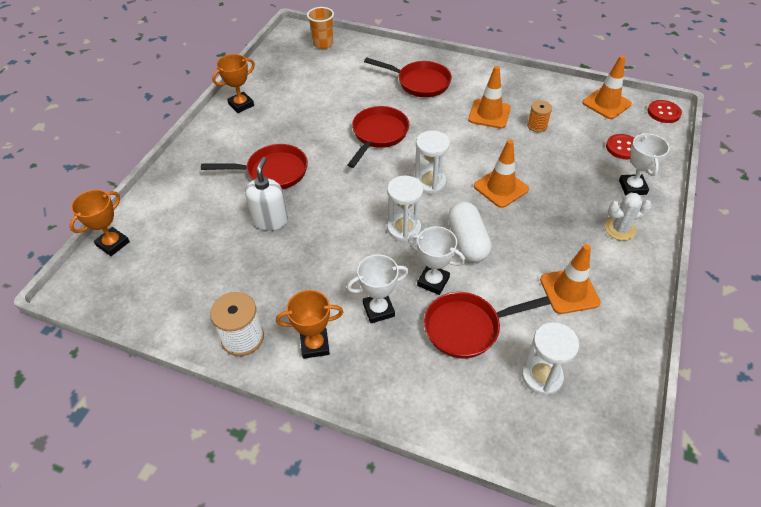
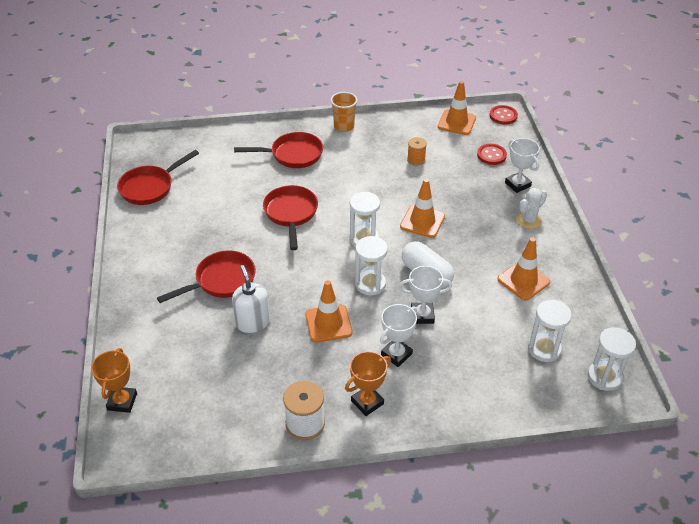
camera: 30 degrees left, 5 degrees down
orange trophy [212,54,255,113] -> none
orange cup [307,7,334,49] -> orange cup moved to [331,92,358,132]
red pan [424,292,550,358] -> red pan moved to [117,150,199,205]
orange traffic cone [468,66,511,129] -> orange traffic cone moved to [305,280,352,342]
none -> white hourglass [588,327,636,391]

